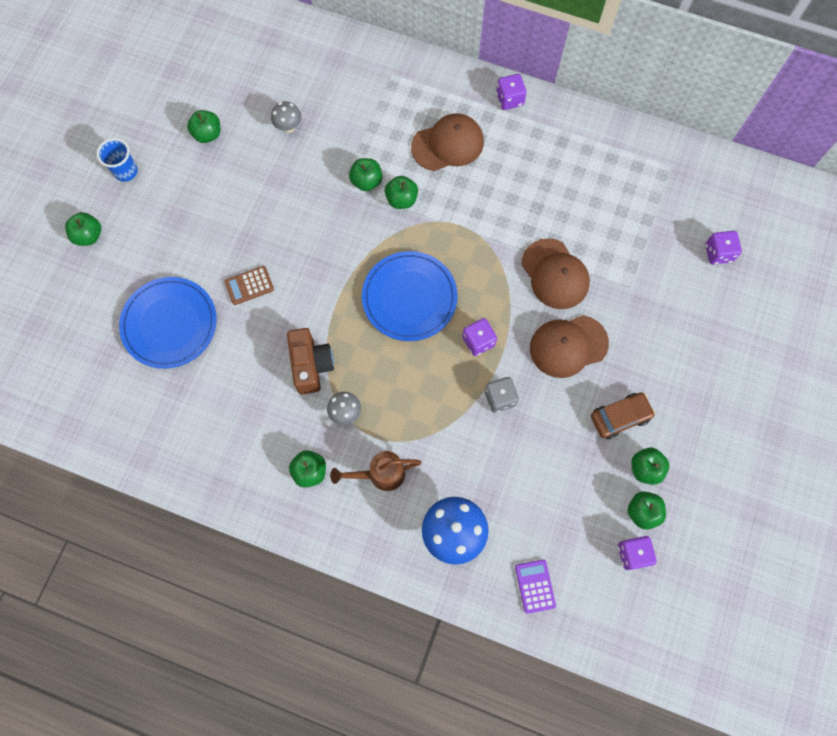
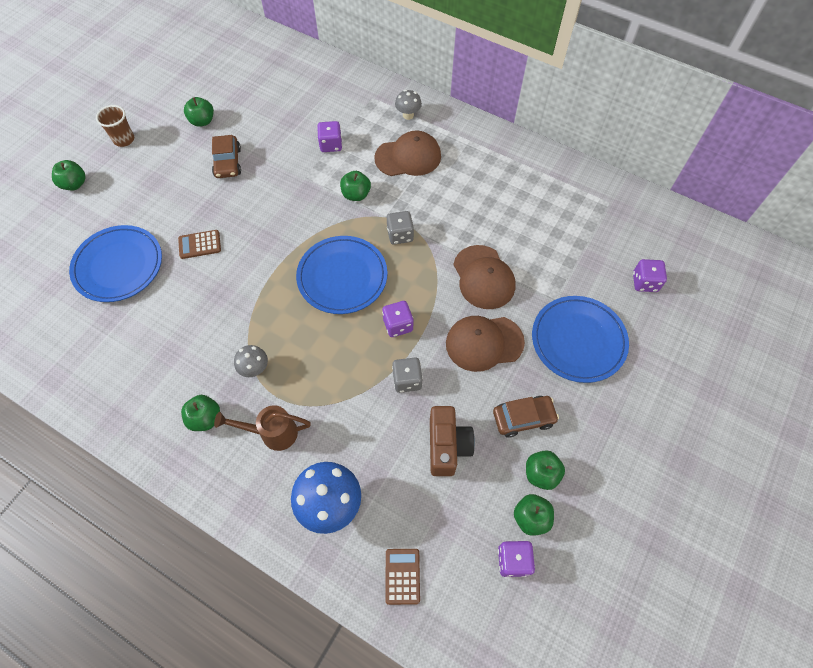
camera: 10 degrees right, 10 degrees down
blue cup [97,138,138,182] -> brown cup [96,105,134,147]
grey mushroom [271,101,301,133] -> grey mushroom moved to [395,90,422,120]
brown camera [287,328,334,394] -> brown camera moved to [430,406,475,476]
green apple [349,158,382,191] -> none
purple dice [496,74,527,110] -> purple dice moved to [317,121,342,152]
purple calculator [515,560,556,614] -> brown calculator [385,549,420,605]
none -> brown car [212,135,241,178]
none -> grey dice [387,211,414,245]
none -> blue plate [532,296,629,383]

